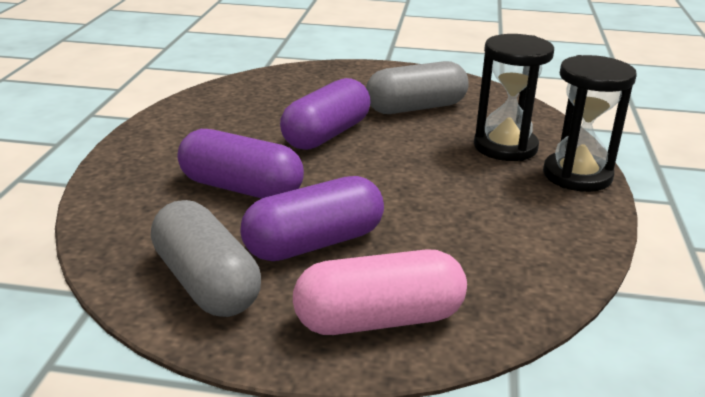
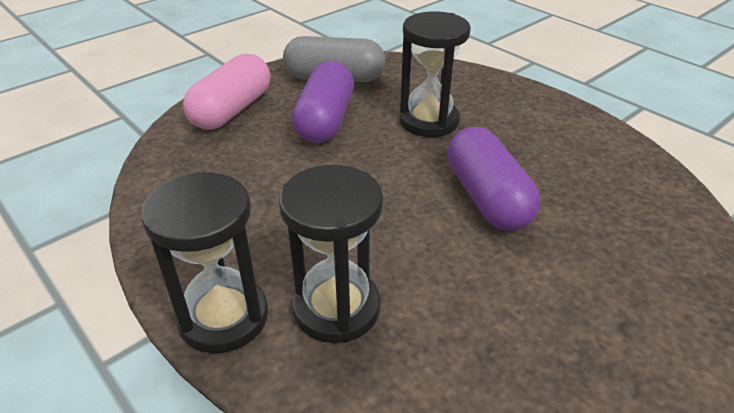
camera: 130 degrees right, 10 degrees up
purple capsule [178,129,304,198] -> black hourglass [399,11,471,137]
grey capsule [366,61,469,114] -> none

